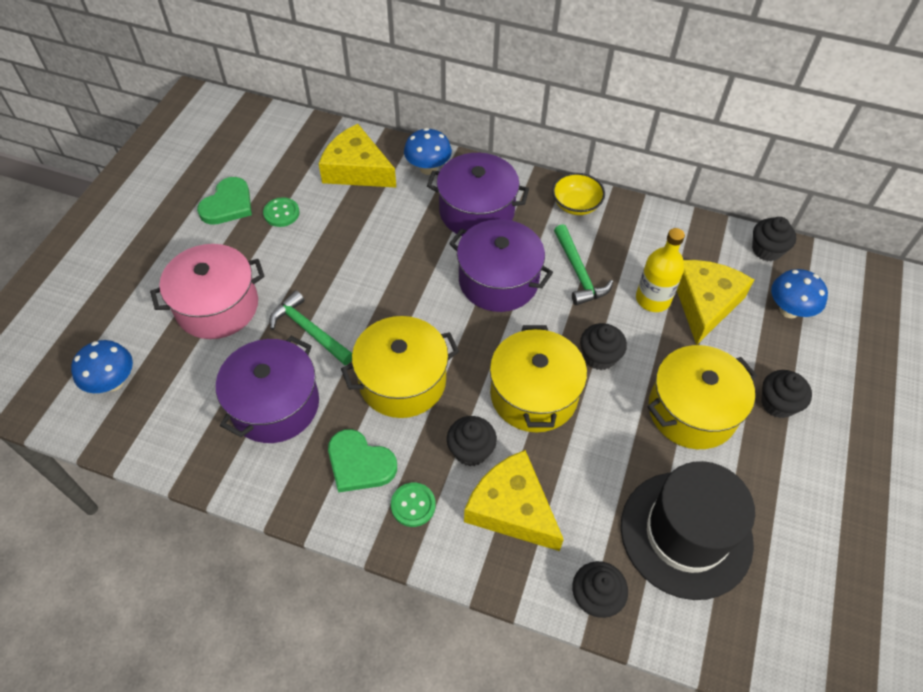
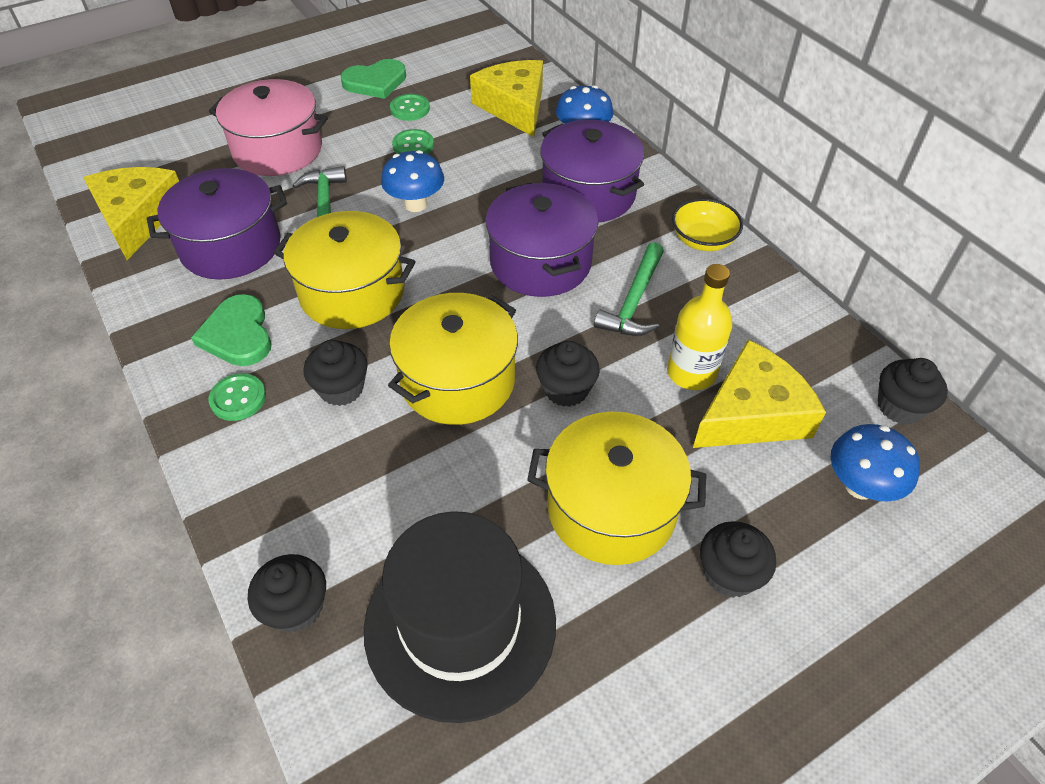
camera: 40 degrees right, 5 degrees down
blue mushroom [71,340,133,393] -> blue mushroom moved to [381,150,444,212]
yellow cheese [464,450,564,551] -> yellow cheese moved to [83,167,179,260]
none -> green button [392,129,434,154]

